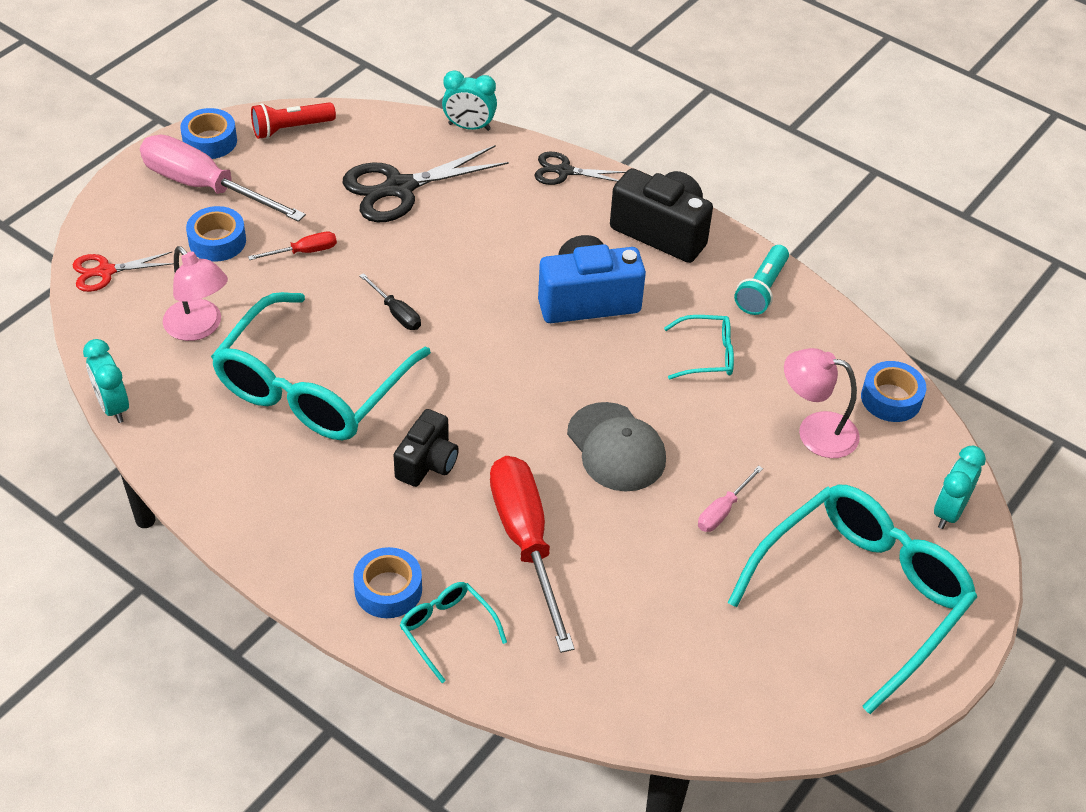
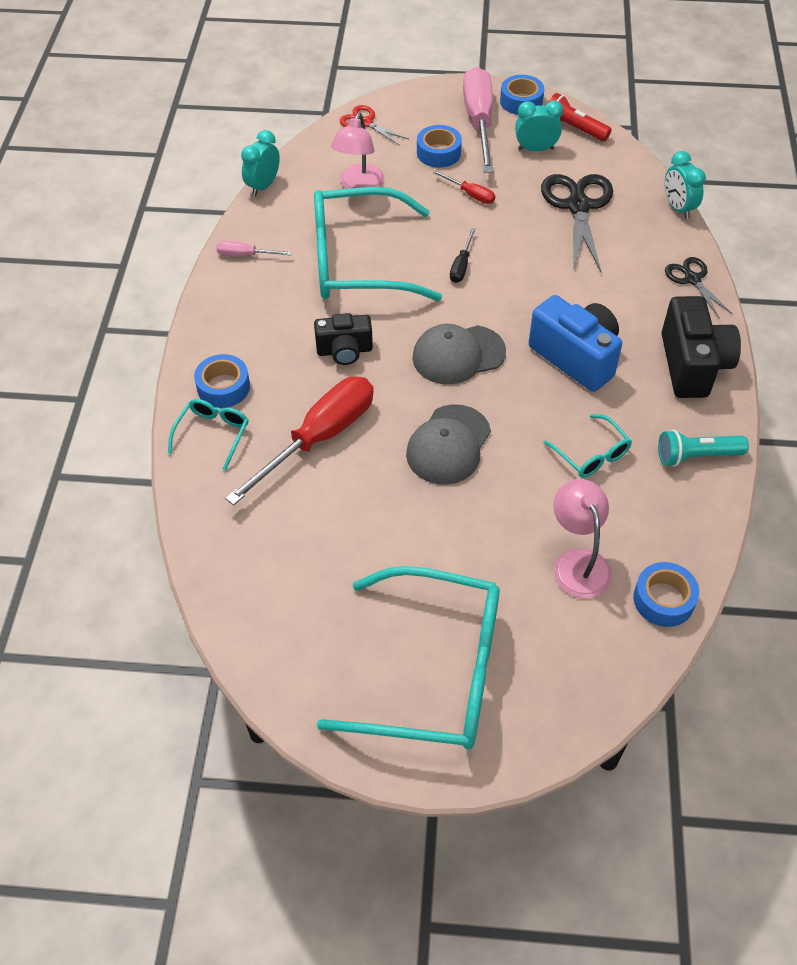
camera: 60 degrees right, 5 degrees up
black scissors [343,145,509,222] -> black scissors turned 60 degrees clockwise [541,174,613,273]
pink screwdriver [698,465,763,532] -> pink screwdriver moved to [216,241,292,257]
turquoise clock [934,446,986,529] -> turquoise clock moved to [515,101,563,151]
none -> grey cap [412,324,506,385]

